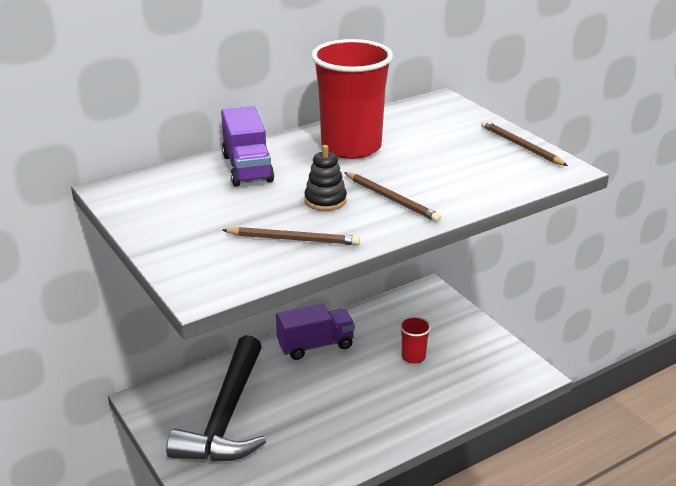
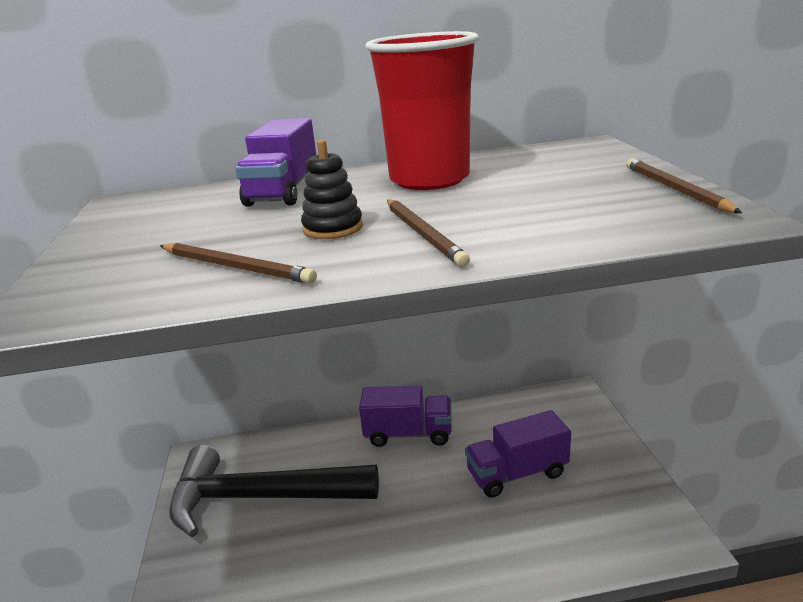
camera: 25 degrees right, 5 degrees down
black hammer [166,335,266,462] -> black hammer turned 60 degrees clockwise [169,445,379,537]
red cup [400,316,431,364] -> purple truck [465,410,571,498]

